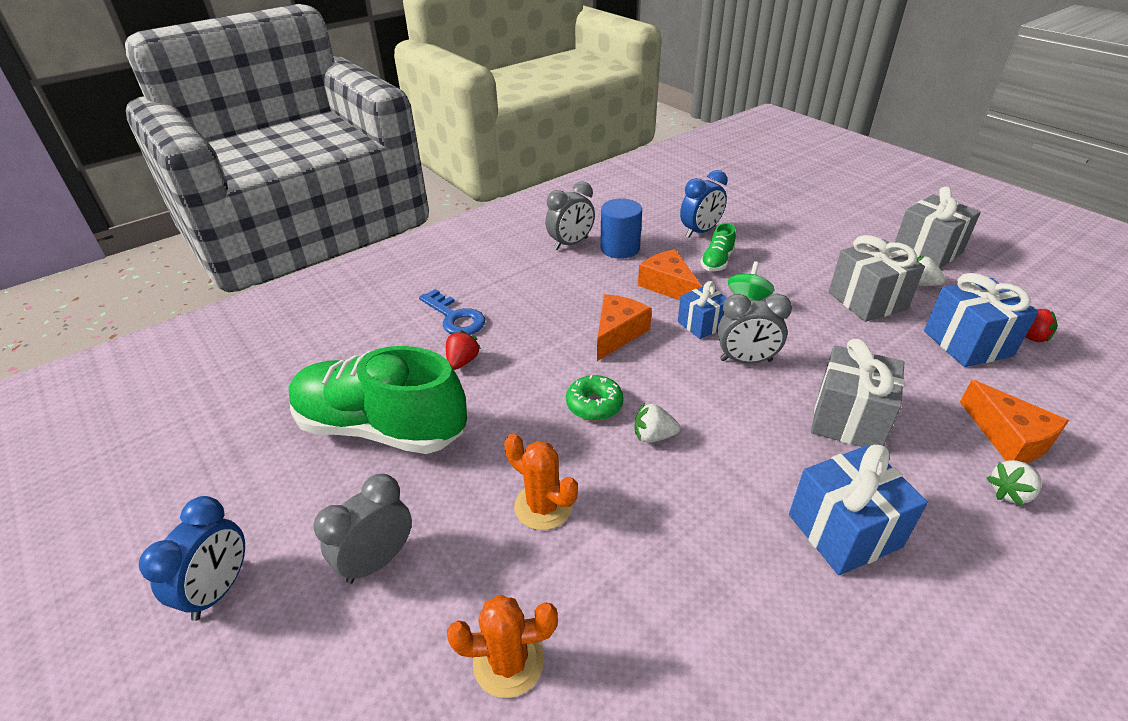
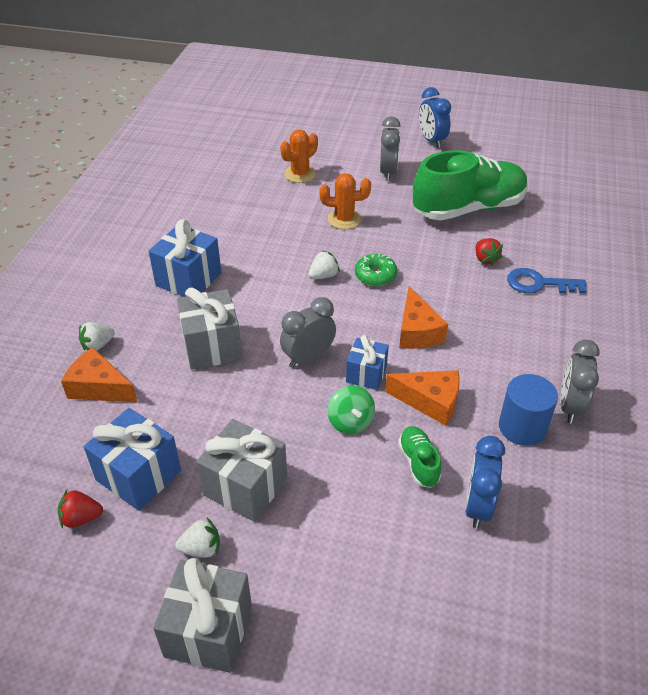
camera: 140 degrees right, 5 degrees up
white strawberry [987,460,1042,506] -> white strawberry turned 150 degrees counterclockwise [79,322,115,351]

